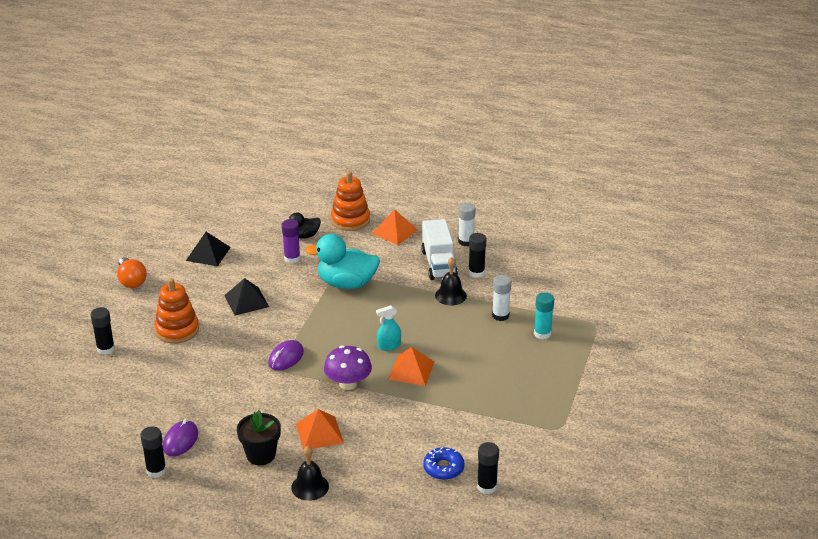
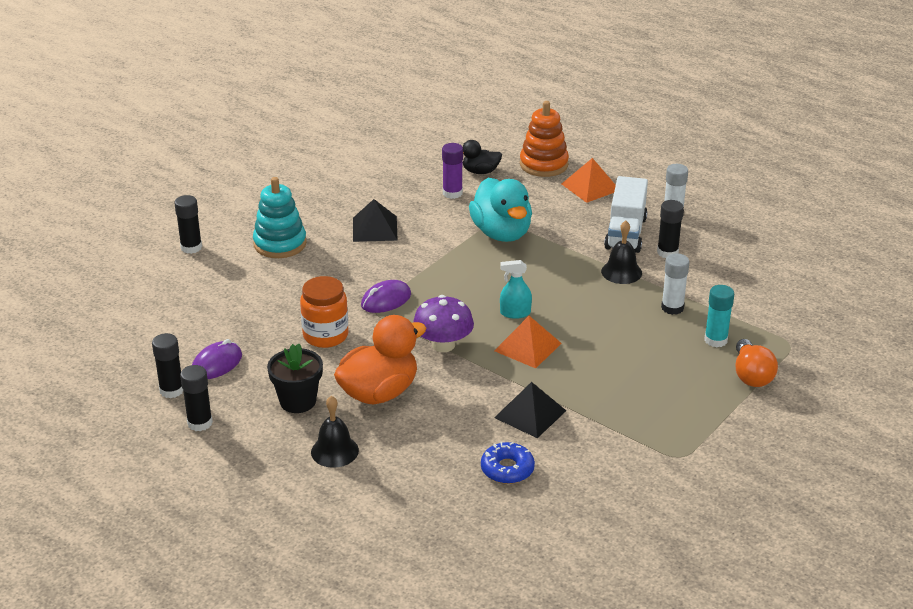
camera: 20 degrees right, 0 degrees up
orange light bulb [117,257,147,288] -> orange light bulb moved to [735,339,778,387]
orange stacking toy [154,278,199,343] -> turquoise stacking toy [253,177,307,258]
black pyramid [186,232,231,266] -> black pyramid moved to [494,382,566,438]
orange pyramid [296,409,344,449] -> orange duck [334,315,427,404]
turquoise duck [305,234,380,289] -> turquoise duck turned 135 degrees counterclockwise [469,178,532,242]
black glue stick [477,442,499,494] -> black glue stick moved to [180,365,213,431]
none -> orange jar [300,276,348,348]

